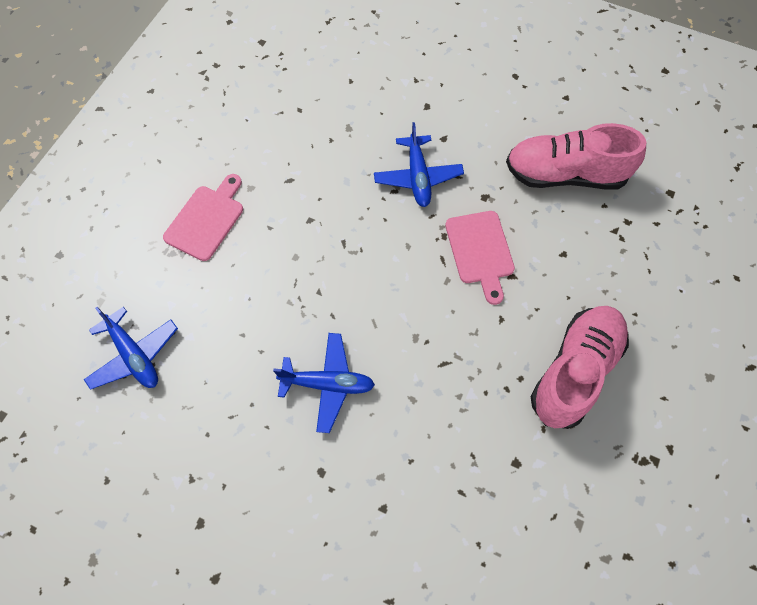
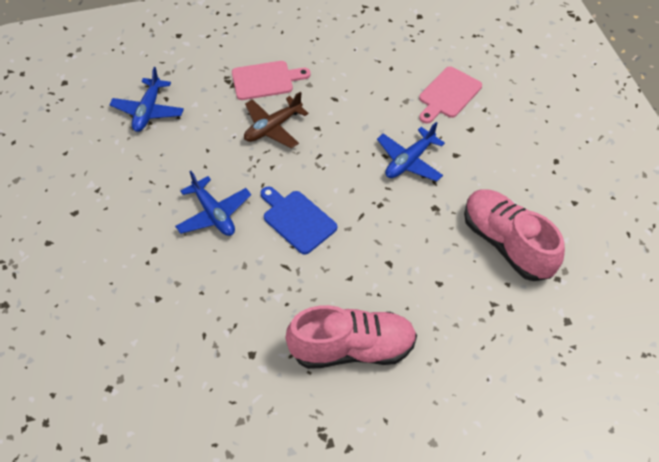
camera: 50 degrees right, 10 degrees down
pink cutting board [445,211,515,305] -> pink cutting board moved to [419,66,482,124]
none -> brown plane [244,92,309,148]
none -> blue cutting board [260,186,337,255]

